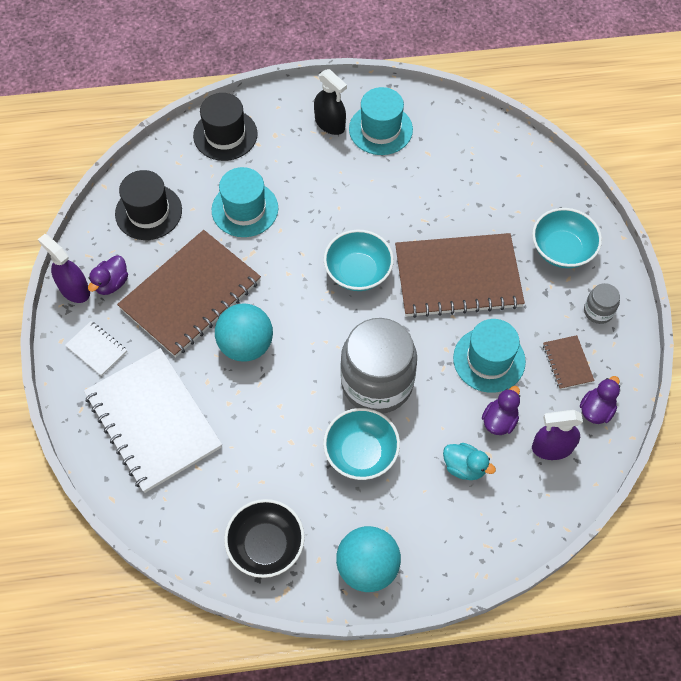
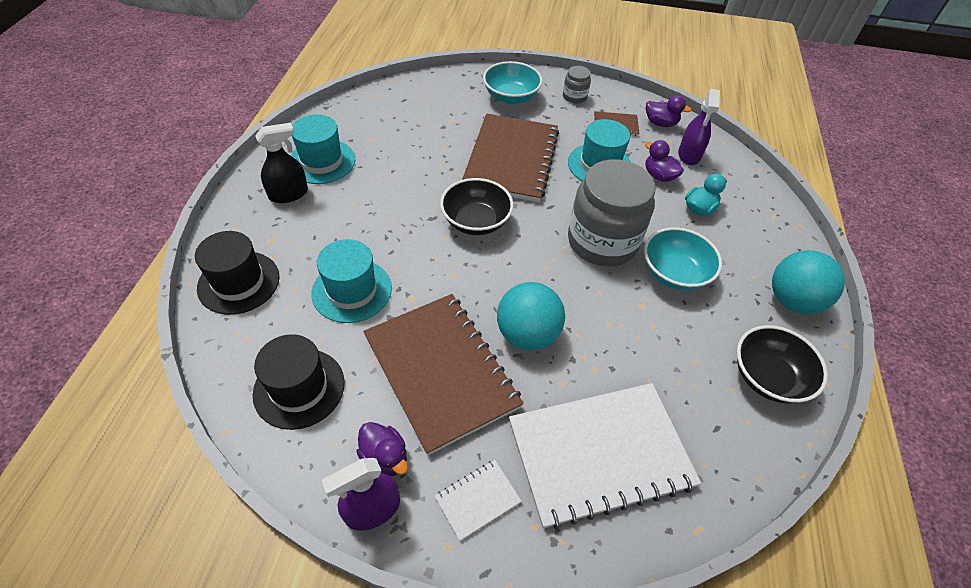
camera: 75 degrees left, 10 degrees down
turquoise bowl [324,230,394,291] -> black bowl [440,178,514,235]
purple duck [580,376,620,424] -> purple duck turned 150 degrees clockwise [646,95,692,127]

